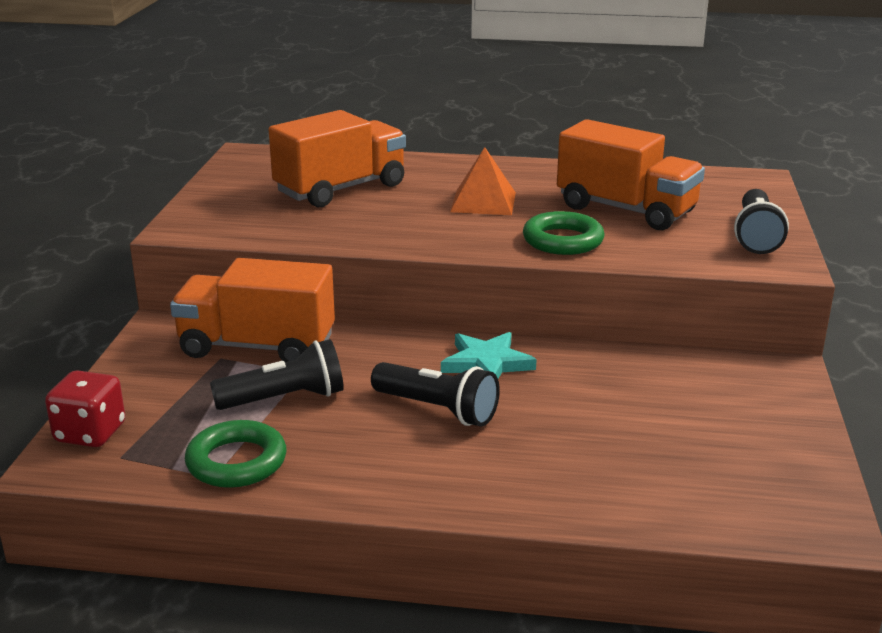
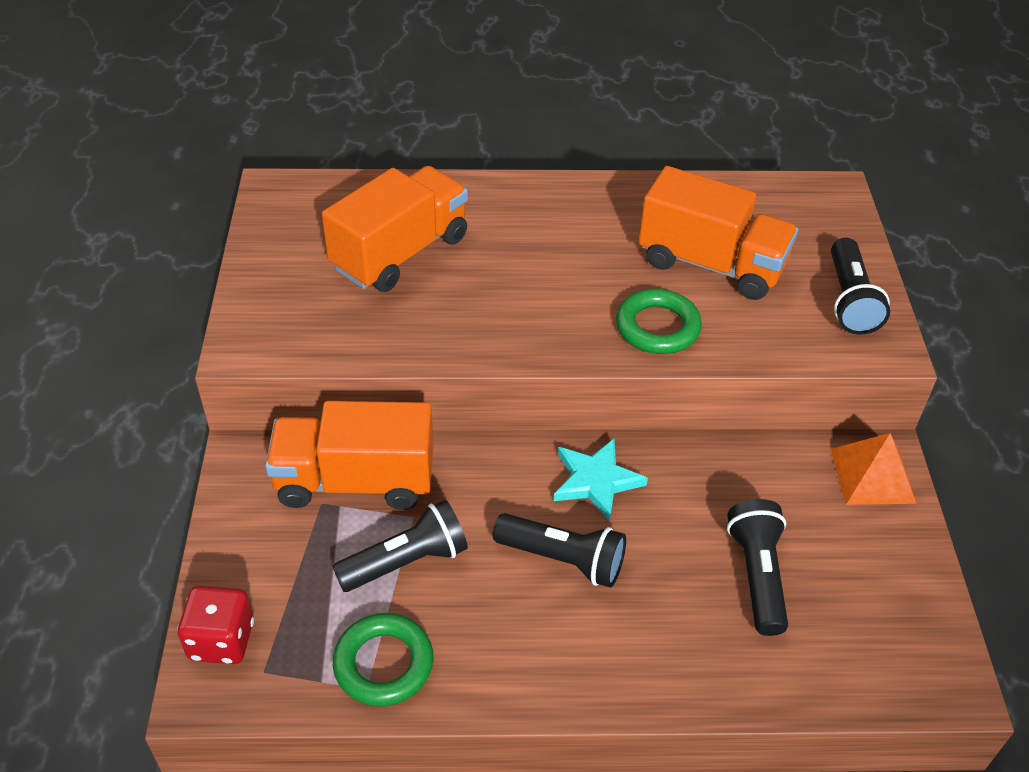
camera: 10 degrees left, 20 degrees up
orange pyramid [450,147,516,215] -> orange pyramid moved to [831,433,917,505]
none -> black flashlight [727,499,788,636]

